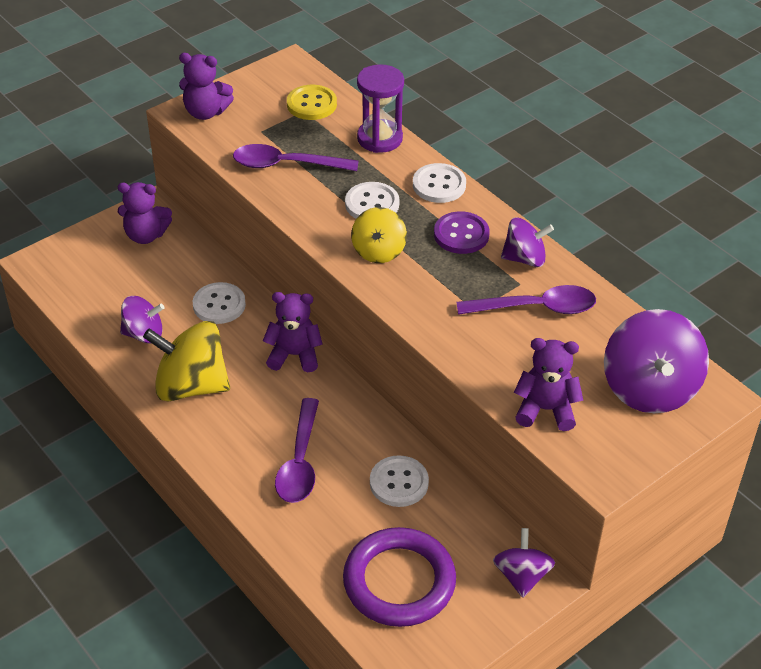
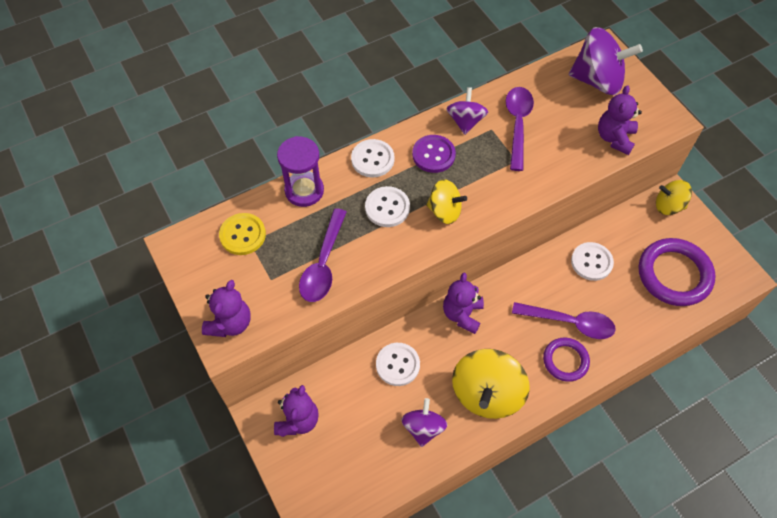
camera: 80 degrees left, 15 degrees up
purple spinning top [493,528,555,598] -> yellow spinning top [656,180,692,215]
none -> purple ring [543,338,590,382]

